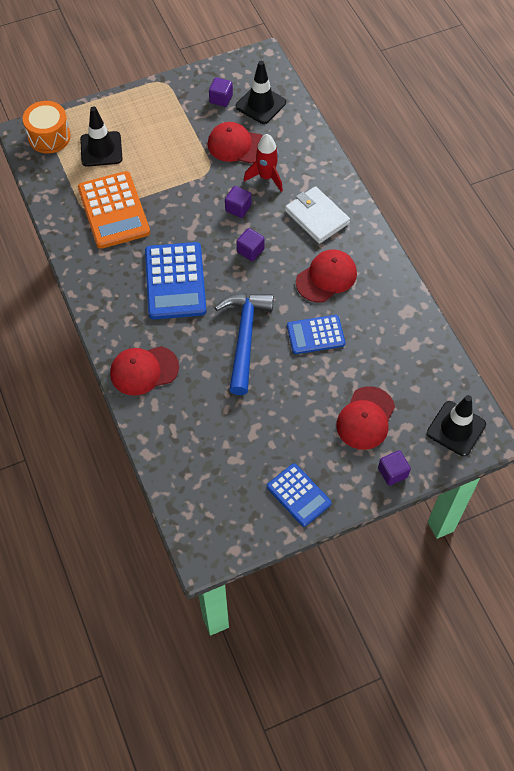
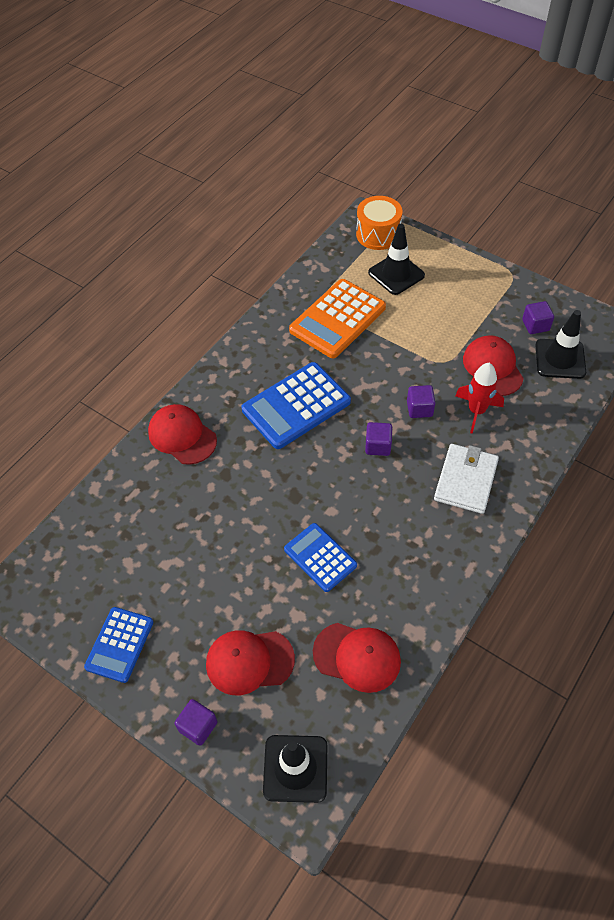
camera: 60 degrees right, 5 degrees down
blue hammer [215,293,274,395] -> none
red cap [296,249,357,303] -> red cap moved to [313,623,401,693]

